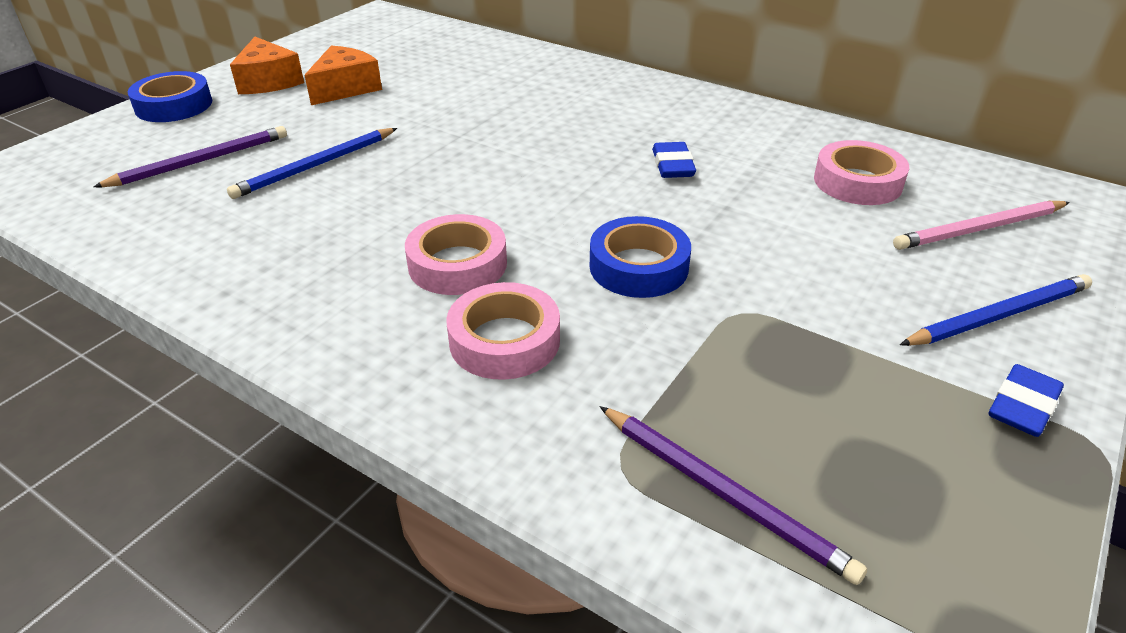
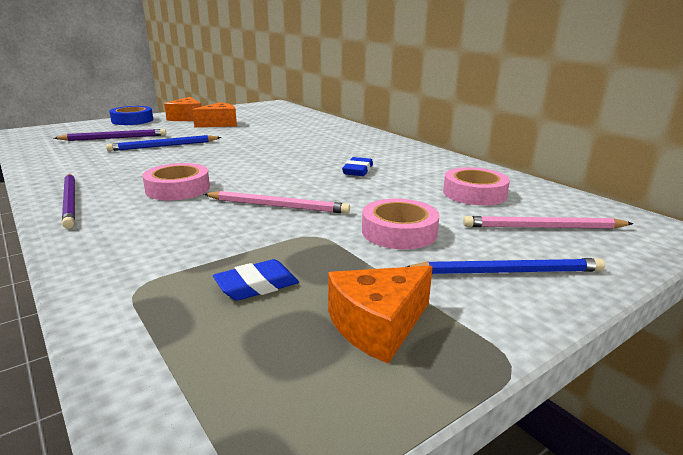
camera: 20 degrees right, 15 degrees down
pink tape [446,282,560,380] -> pink tape moved to [362,199,440,250]
blue tape [590,216,691,298] -> pink pencil [204,191,350,214]
purple pencil [600,406,867,585] -> purple pencil moved to [62,174,75,229]
blue eraser [988,364,1064,437] -> blue eraser moved to [213,259,299,301]
none -> orange cheese [328,266,433,364]

